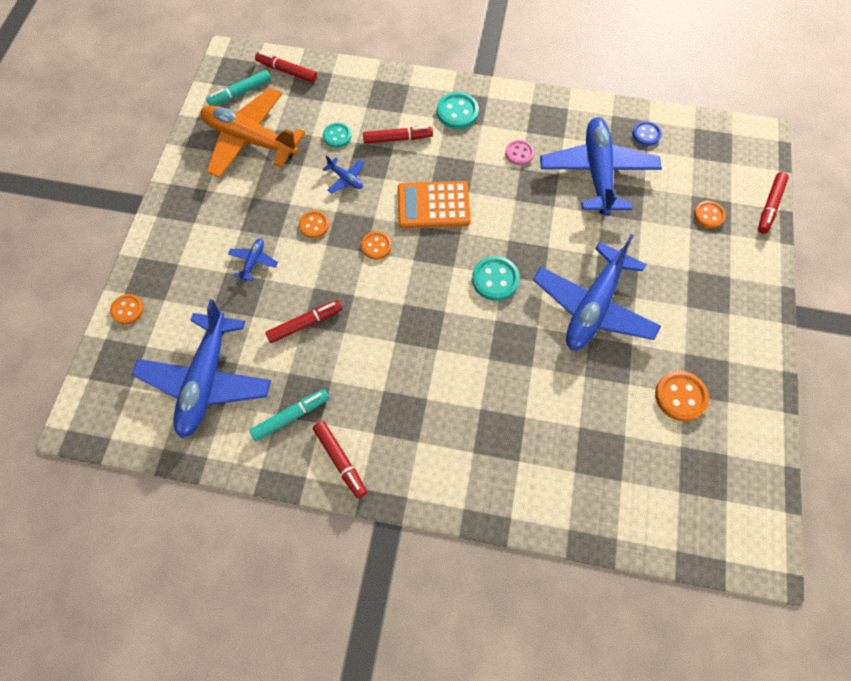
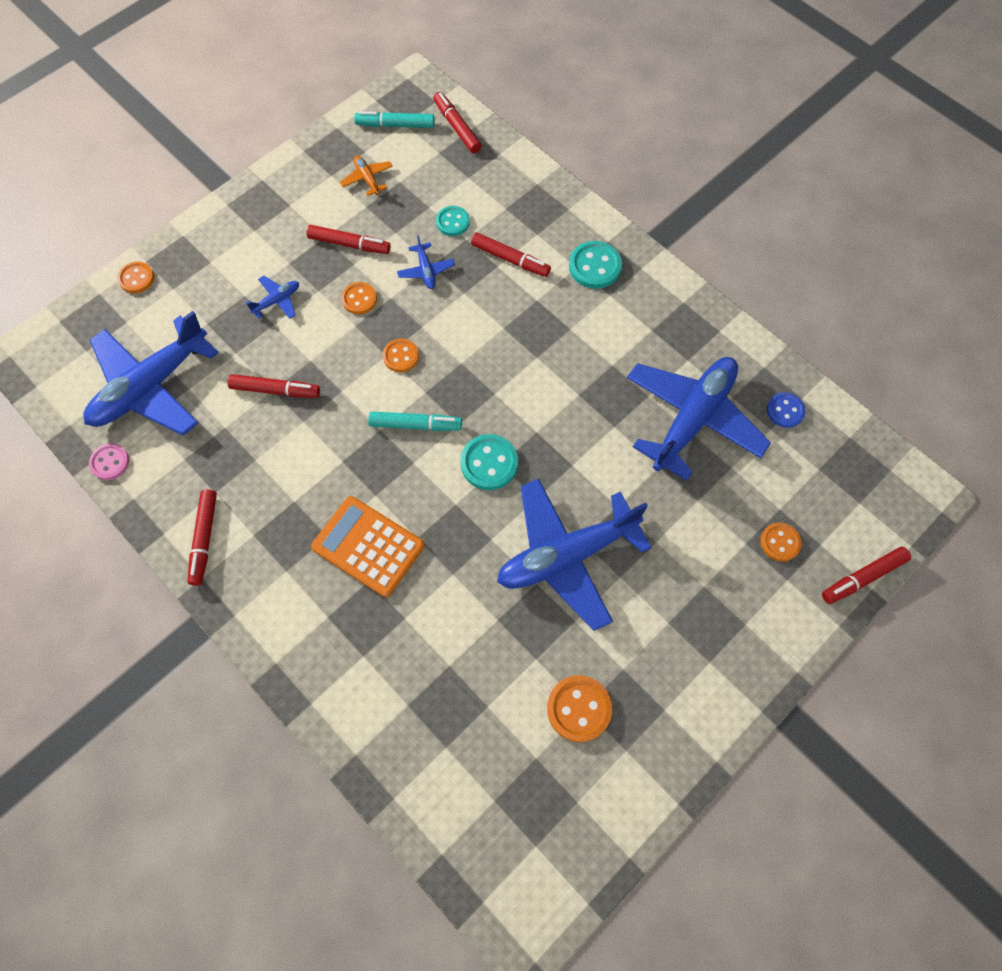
camera: 35 degrees right, 0 degrees up
orange plane [200,88,305,178] -> orange plane [340,155,393,196], size x0.41
turquoise marker [249,389,330,441] -> turquoise marker moved to [368,411,462,431]
orange calculator [398,181,471,228] -> orange calculator moved to [311,496,424,597]
pink button [505,140,534,165] -> pink button moved to [89,443,129,480]
none -> red marker [307,225,391,254]

